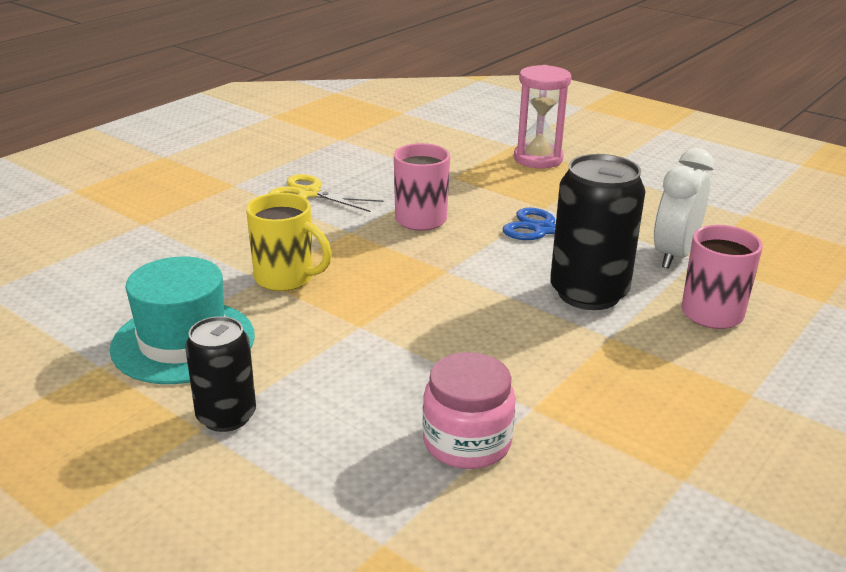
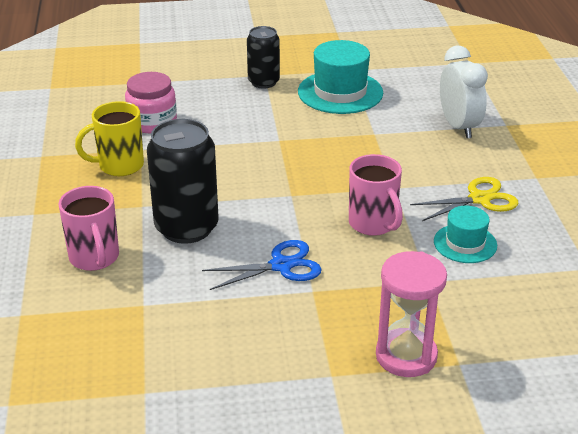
camera: 135 degrees right, 5 degrees up
yellow mug [246,193,332,291] -> yellow mug moved to [75,101,144,176]
white clock [654,148,714,269] -> white clock moved to [440,46,488,139]
none -> turquoise hat [434,206,497,263]

